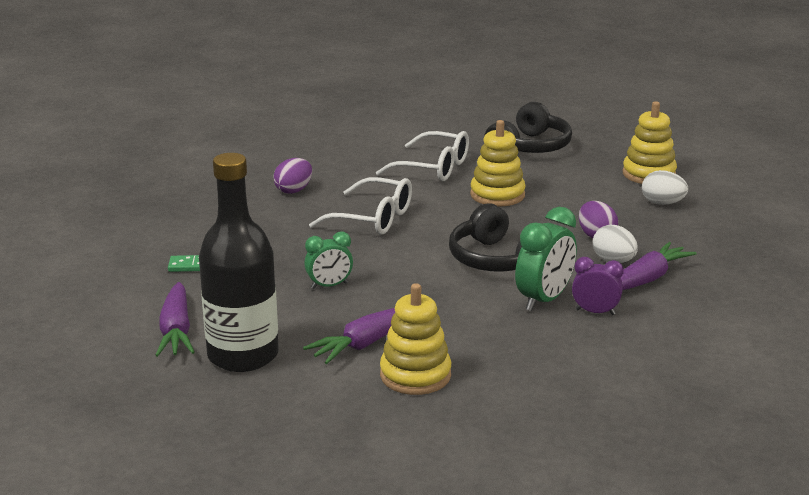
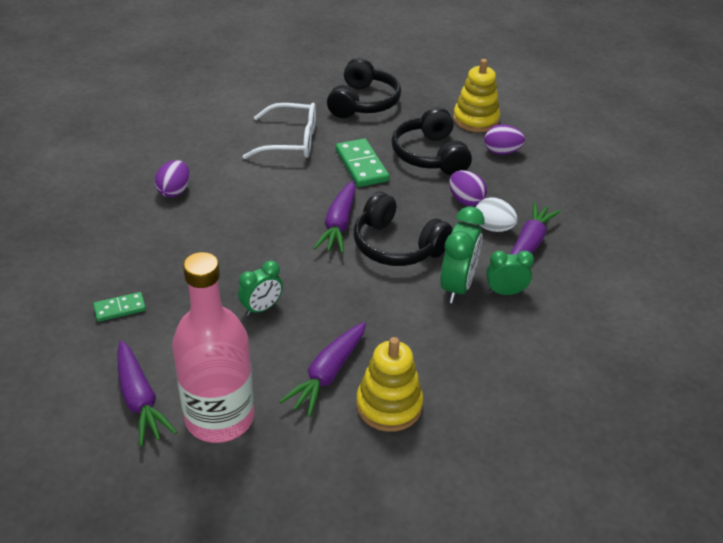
camera: 20 degrees left, 15 degrees up
black bottle [199,153,279,372] -> pink bottle [172,252,254,443]
white glasses [309,177,412,235] -> none
yellow stacking toy [470,120,526,207] -> green domino [336,138,389,187]
purple clock [572,257,624,315] -> green clock [486,251,534,295]
white egg [642,170,688,205] -> purple egg [484,124,525,155]
none -> purple carrot [314,181,356,253]
none -> black headphones [391,107,472,175]

